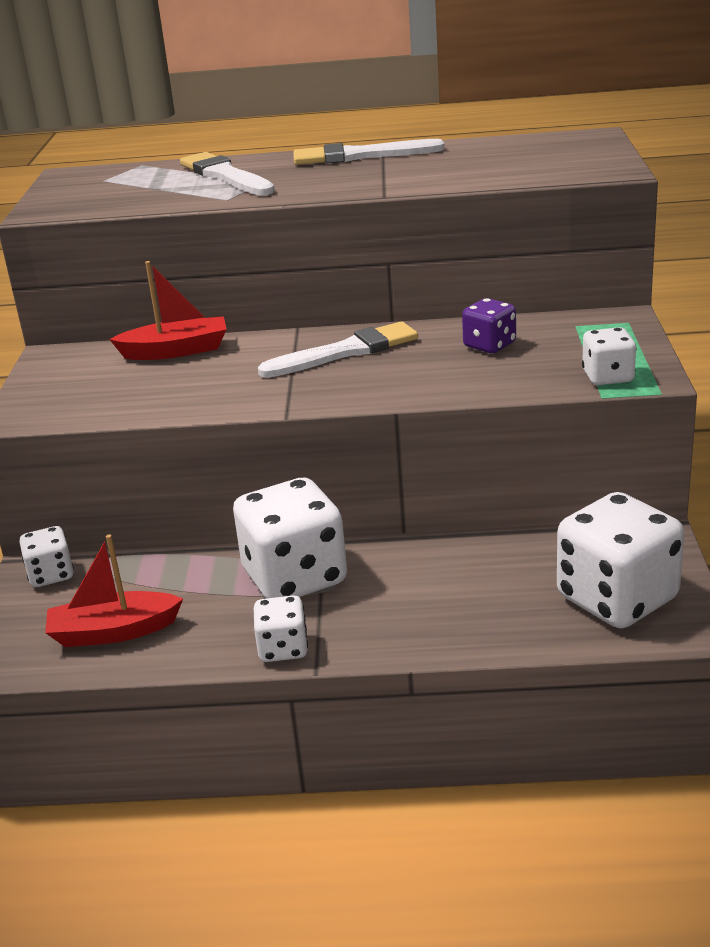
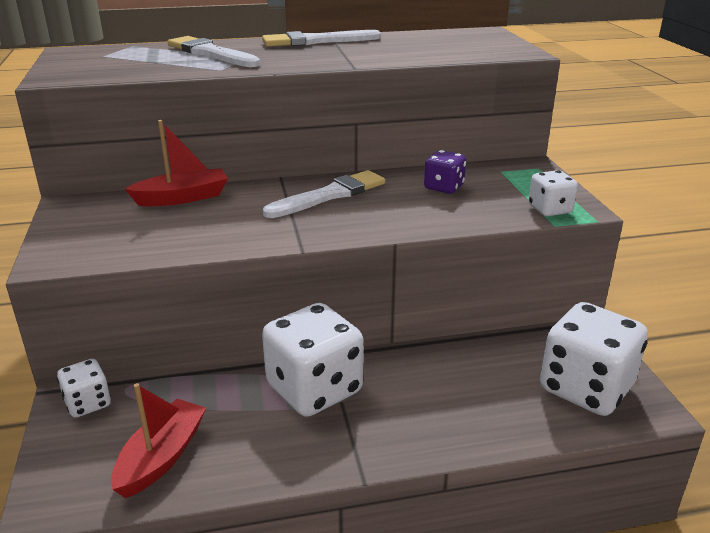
camera: 15 degrees left, 0 degrees up
red boat [45,534,183,647] -> red boat turned 135 degrees clockwise [111,383,206,498]
white dice [254,595,308,662] -> none

